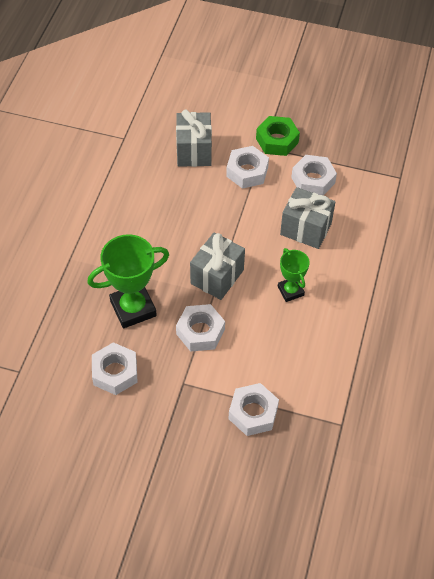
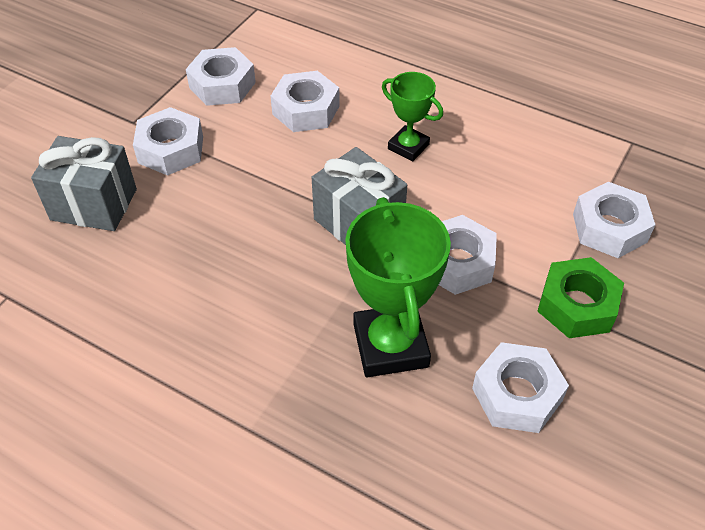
camera: 75 degrees left, 5 degrees down
green nut [256,116,300,156] -> green nut moved to [537,257,624,338]
green trophy [278,248,310,302] -> green trophy turned 45 degrees clockwise [382,72,443,162]
grey gift [280,187,336,249] -> white nut [270,71,340,132]

